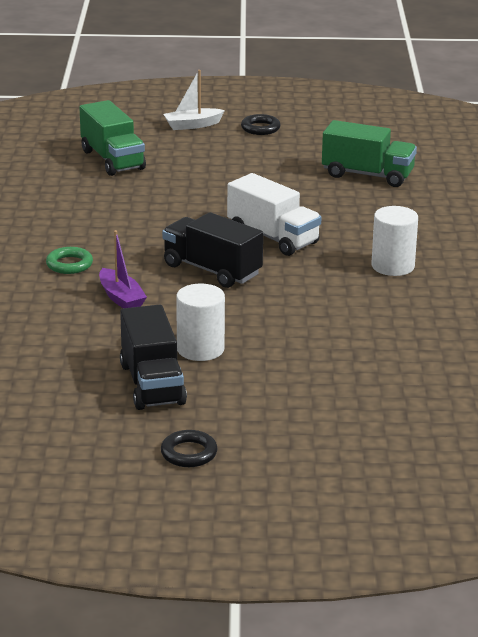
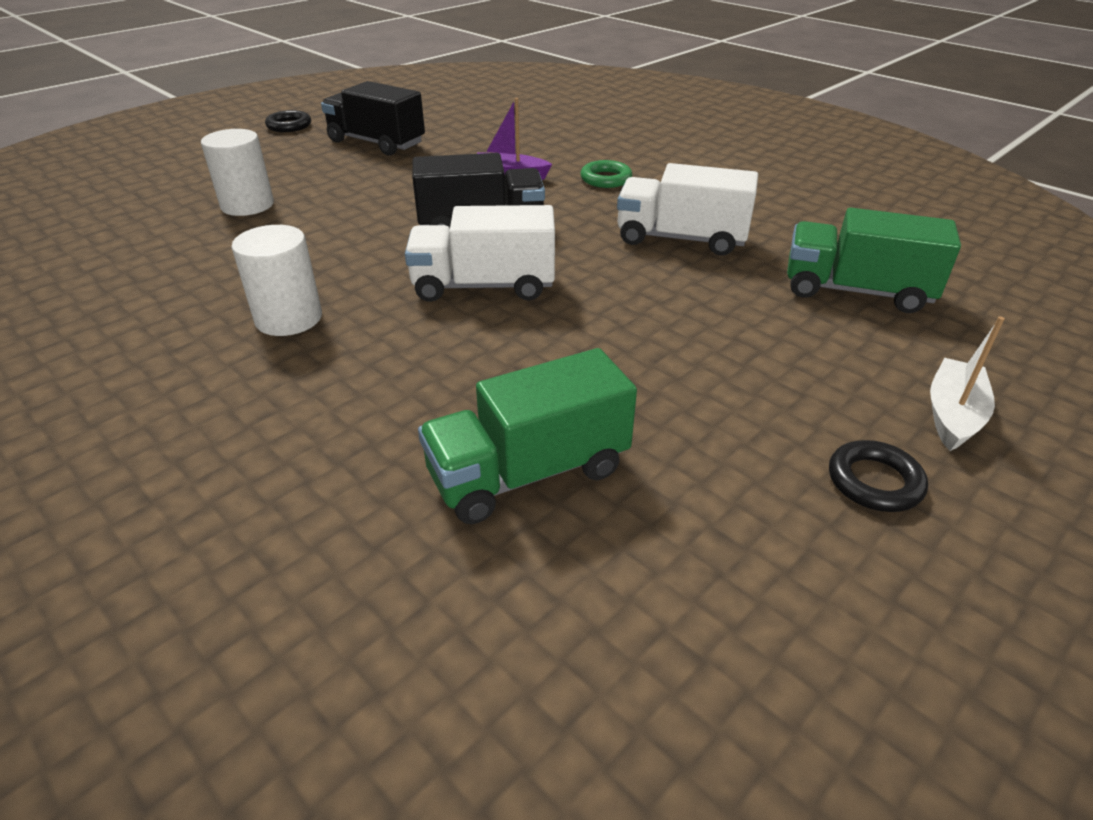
camera: 135 degrees right, 10 degrees up
white cylinder [176,284,225,361] -> white cylinder moved to [201,129,274,216]
none -> white truck [617,163,758,256]

